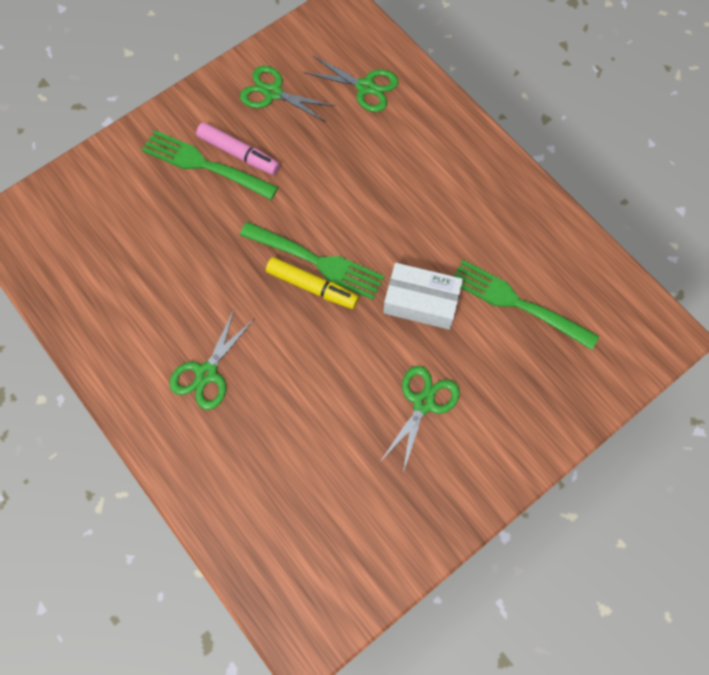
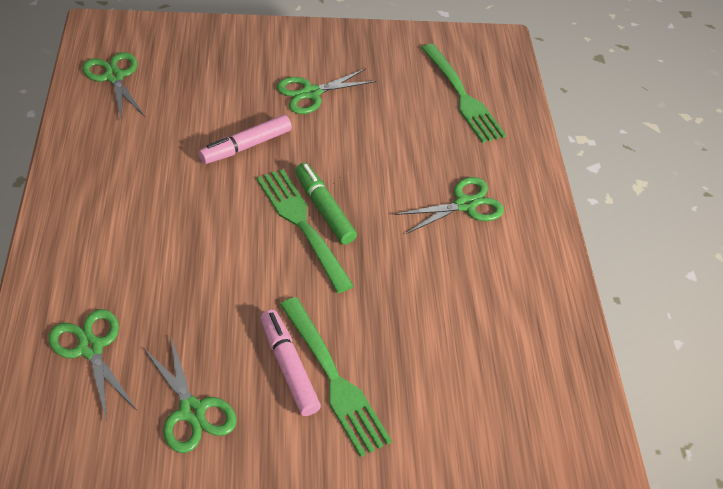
camera: 150 degrees left, 20 degrees down
yellow marker [266,257,359,309] -> green marker [295,163,357,245]
white box [383,263,463,330] -> pink marker [199,115,292,164]
green fork [454,260,599,350] -> green fork moved to [422,44,506,143]
none -> green scissors [82,52,145,122]

